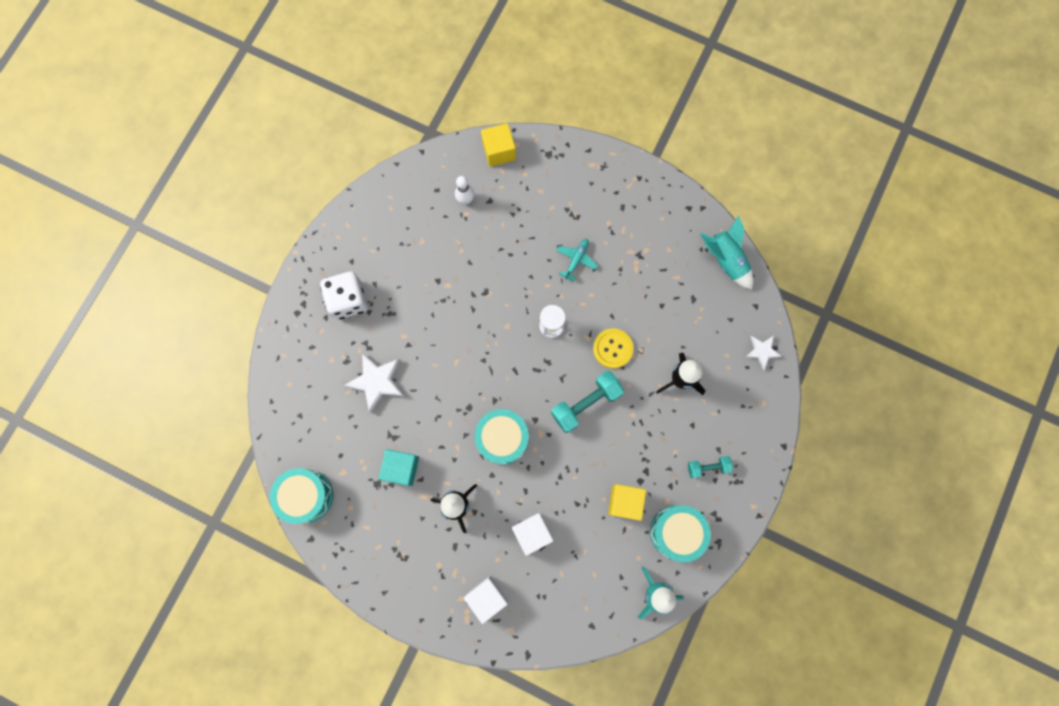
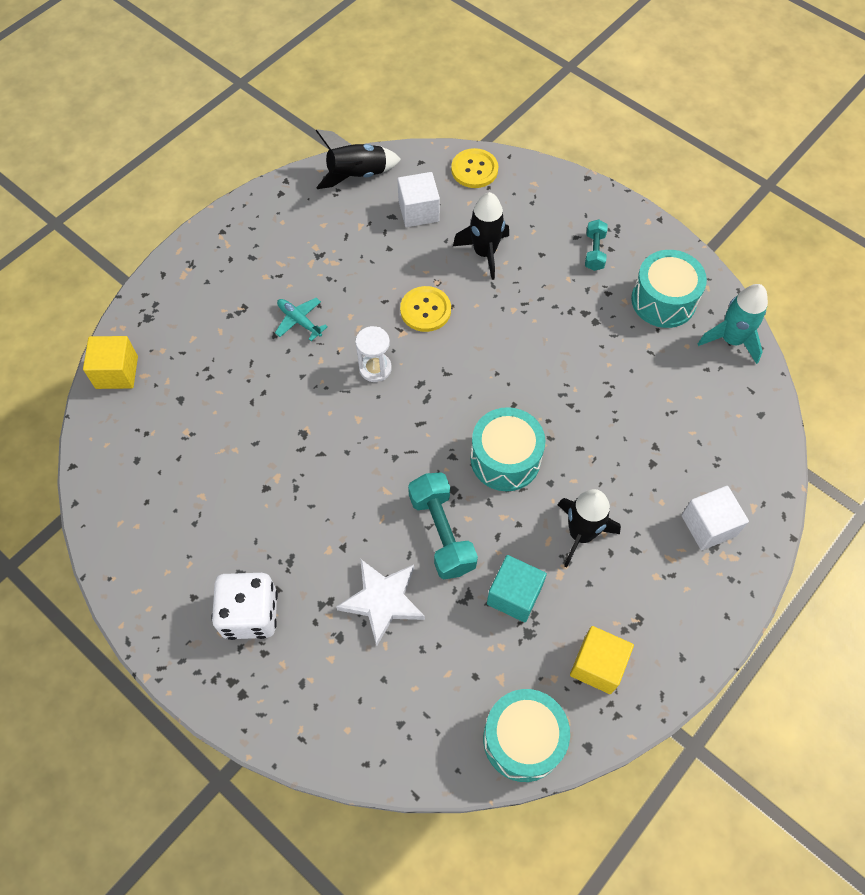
camera: 75 degrees left, 15 degrees down
white bowling pin [455,176,474,205] -> none
white cube [512,513,553,556] -> white cube moved to [397,172,440,227]
turquoise dumbbell [551,371,624,433] -> turquoise dumbbell moved to [408,472,478,579]
yellow cube [608,484,646,521] -> yellow cube moved to [570,626,634,694]
turquoise rocket [700,215,753,290] -> black rocket [316,129,401,189]
white star [745,336,782,370] -> yellow button [451,148,498,188]

